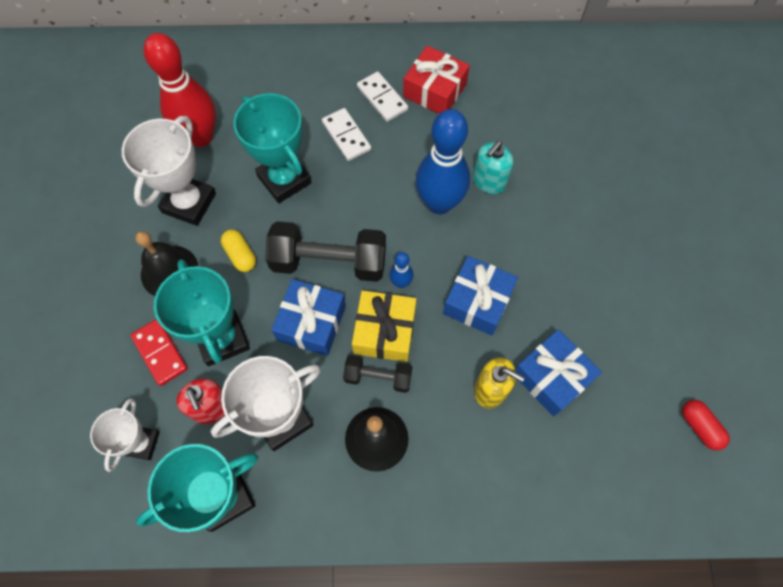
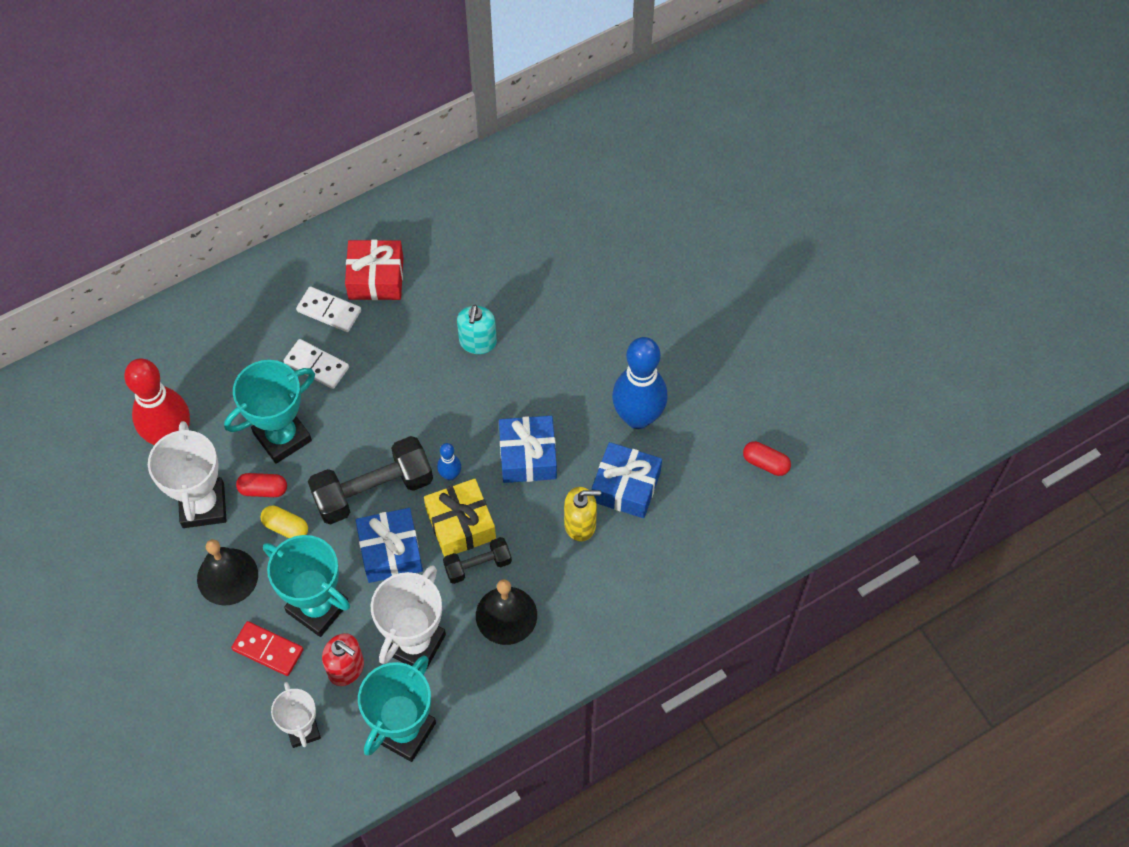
camera: 30 degrees left, 5 degrees down
turquoise trophy [234,93,312,203] -> turquoise trophy turned 60 degrees counterclockwise [224,360,315,464]
blue bowling pin [416,109,470,214] -> blue bowling pin moved to [612,337,668,429]
none -> red capsule [236,473,287,497]

